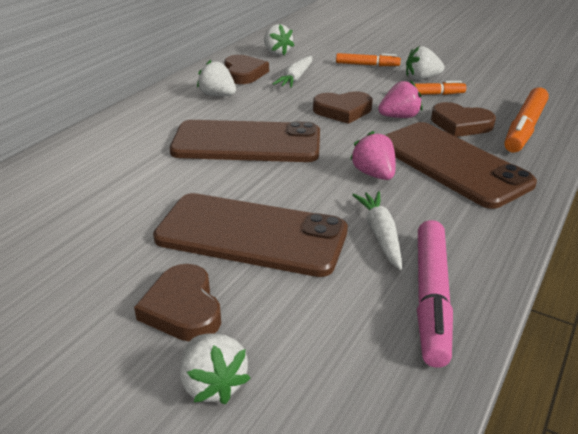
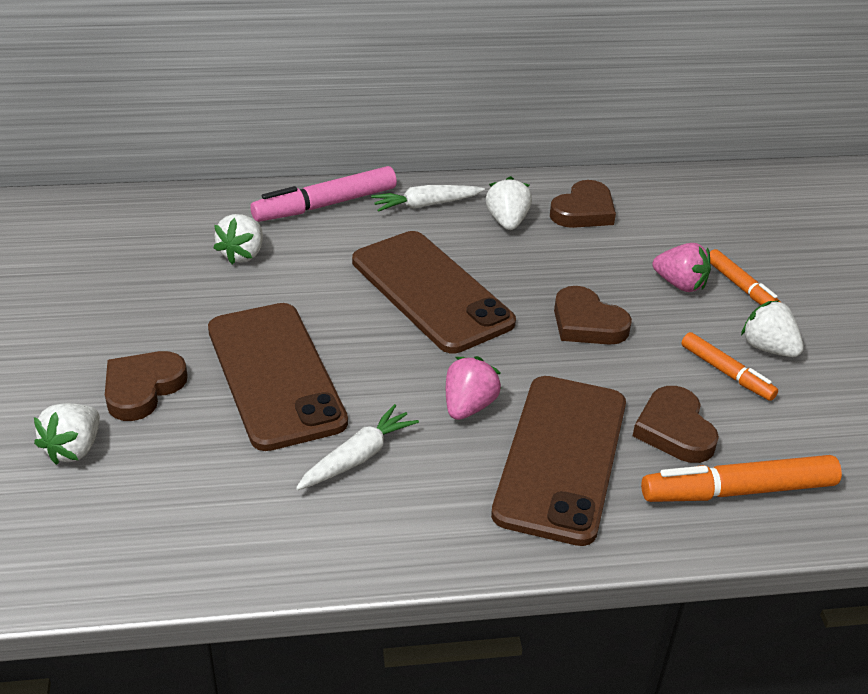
camera: 50 degrees right, 5 degrees up
white strawberry [264,24,294,55] -> white strawberry moved to [214,214,263,265]
white carrot [273,56,312,88] -> white carrot moved to [371,185,485,212]
pink strawberry [378,80,423,118] -> pink strawberry moved to [653,243,711,292]
pink marker [417,220,453,368] -> pink marker moved to [251,166,397,222]

